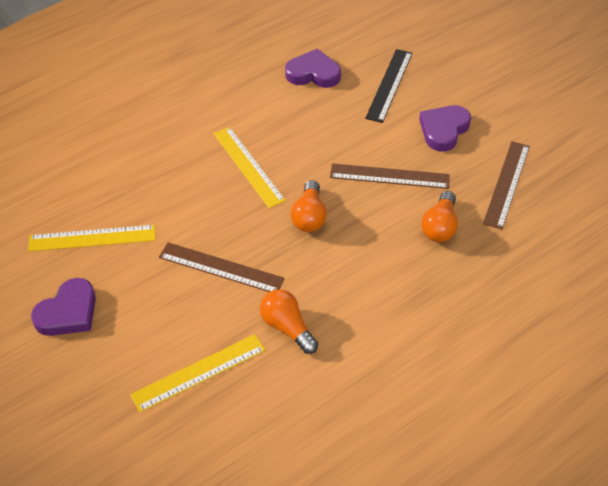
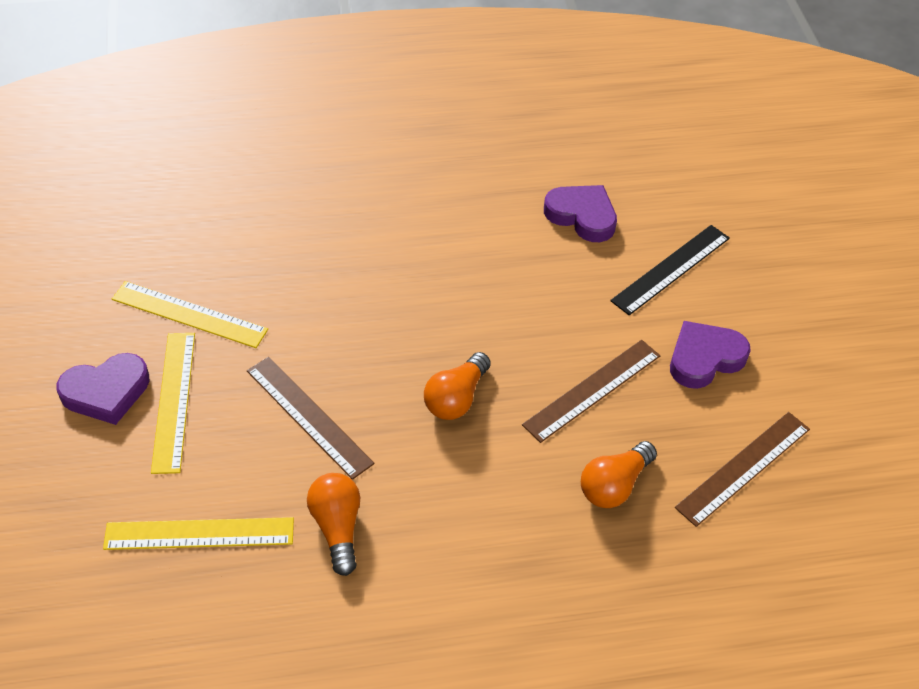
camera: 25 degrees right, 0 degrees up
yellow ruler [214,127,286,208] -> yellow ruler moved to [151,333,195,474]
brown ruler [330,163,450,189] -> brown ruler turned 75 degrees counterclockwise [522,340,660,443]

